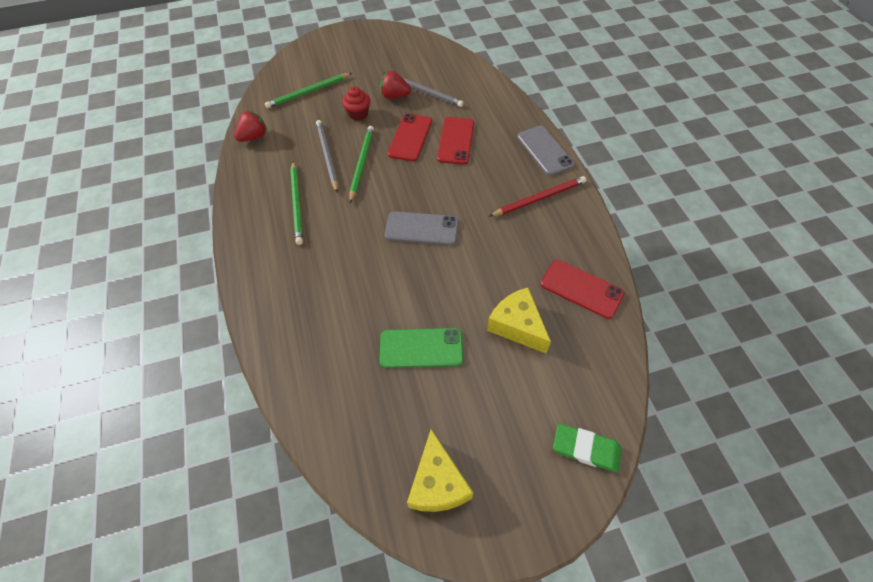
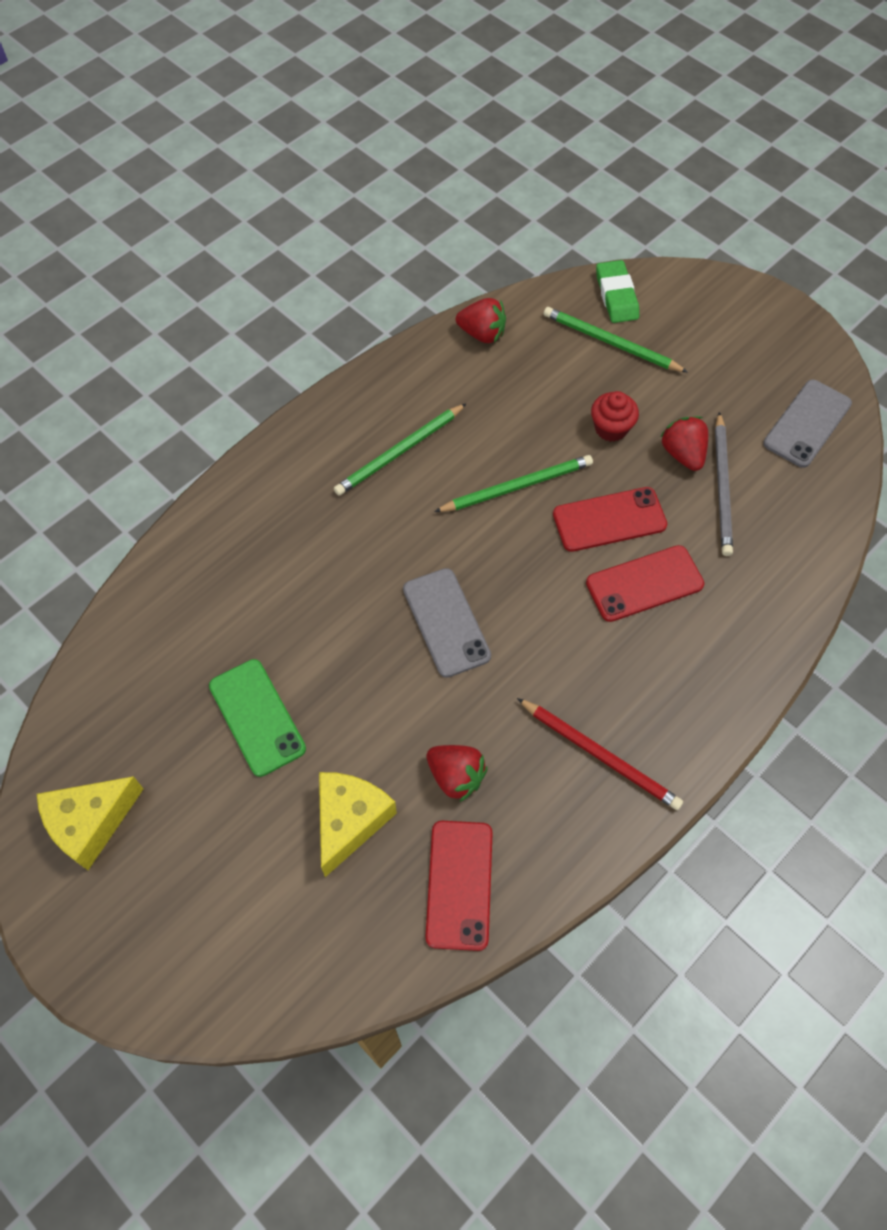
camera: 60 degrees right, 5 degrees up
grey pencil [316,120,338,192] -> none
grey phone [517,125,575,176] -> grey phone moved to [763,380,852,468]
green eraser [553,424,622,472] -> green eraser moved to [596,260,639,323]
none -> red strawberry [426,745,488,802]

